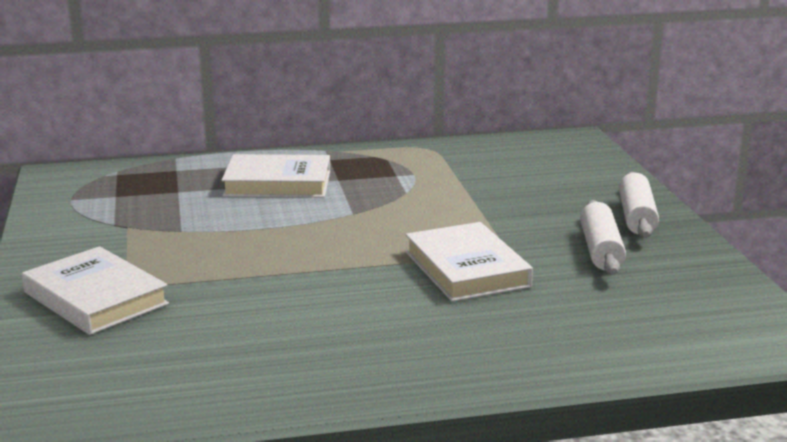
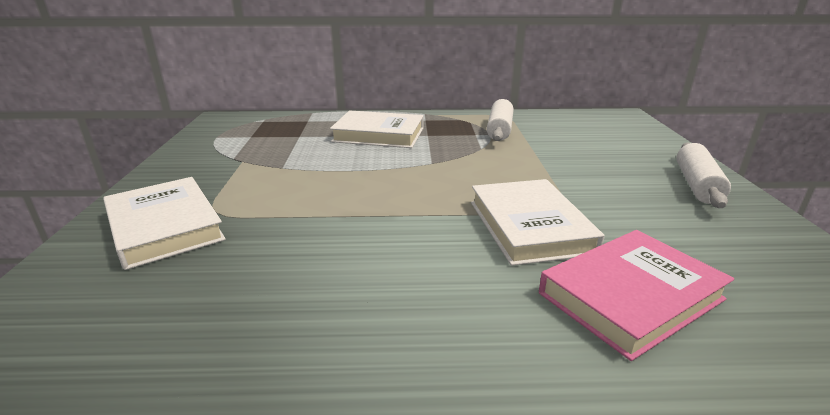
camera: 10 degrees right, 5 degrees up
white rolling pin [580,200,626,275] -> white rolling pin moved to [487,99,513,141]
none -> pink book [539,230,734,361]

